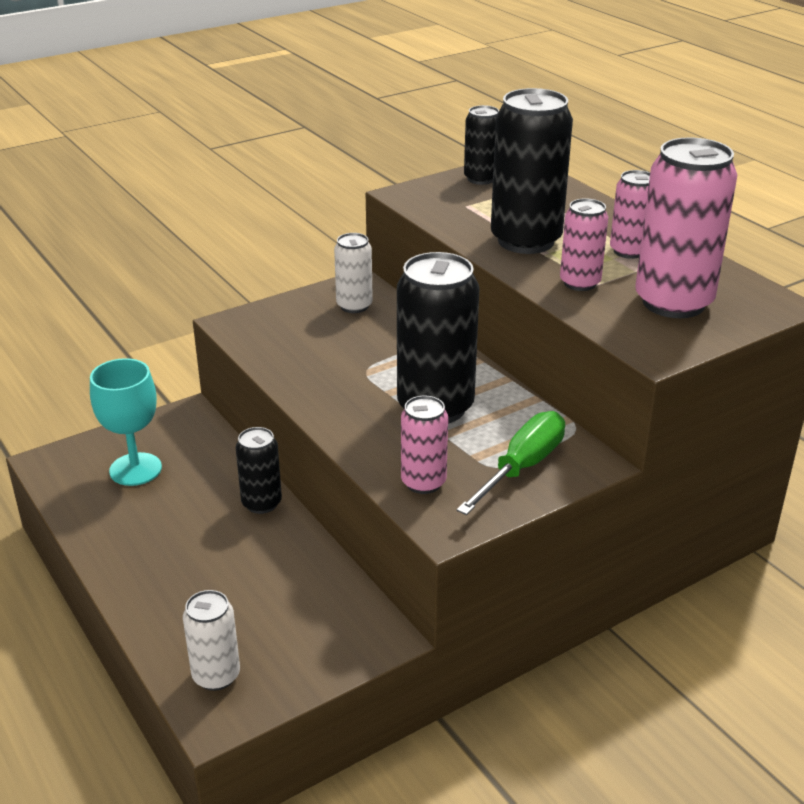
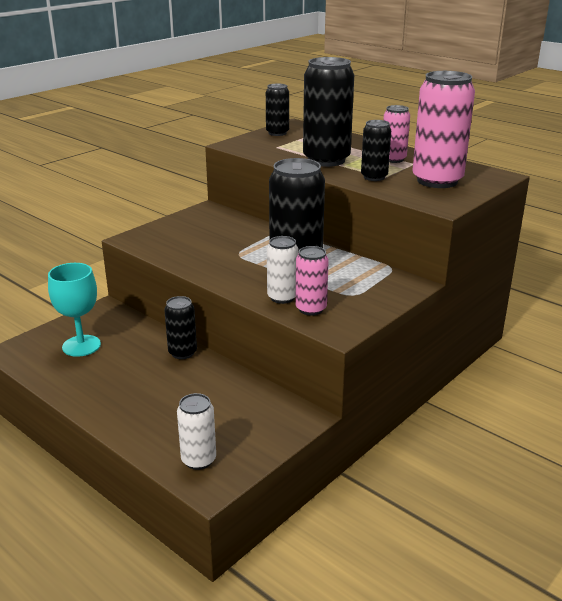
camera: 15 degrees left, 5 degrees down
white can [334,233,373,313] -> white can moved to [267,236,298,304]
green screwdriver [456,411,565,515] -> none
pink can [560,198,608,291] -> black can [361,120,391,181]

